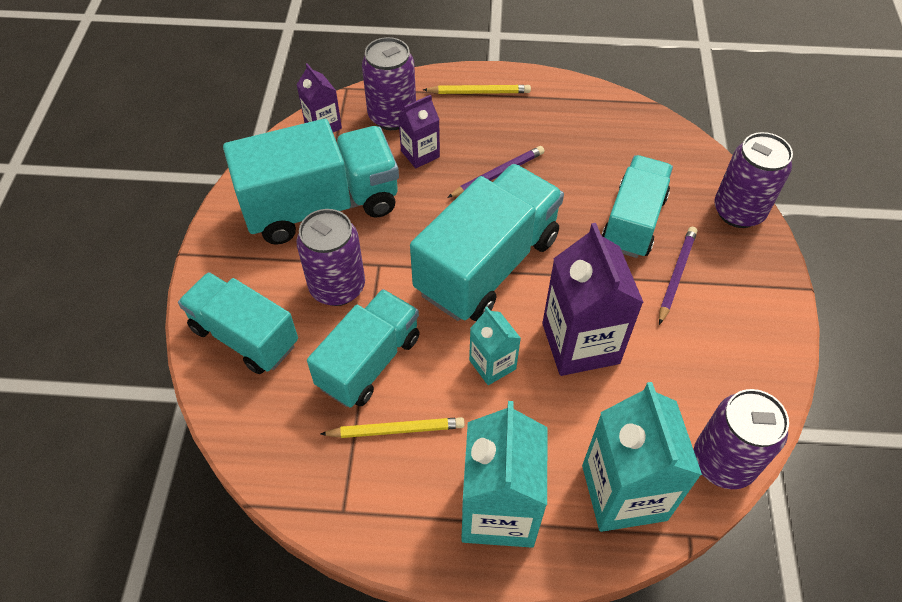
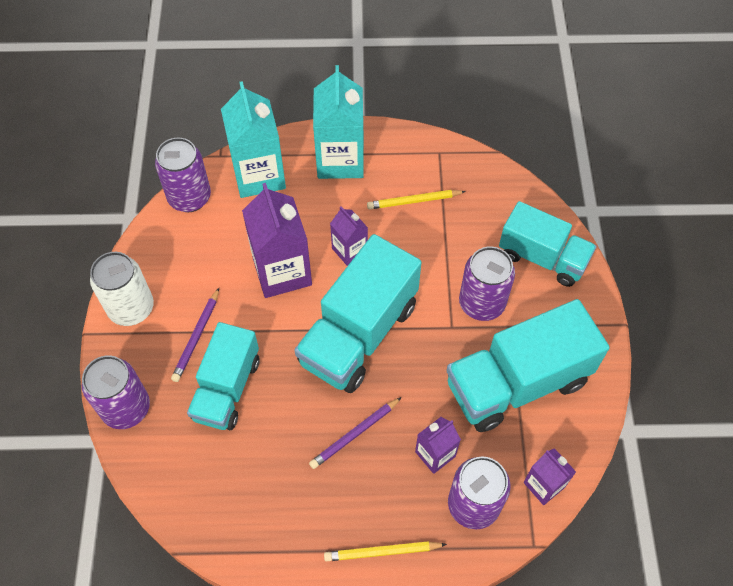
camera: 175 degrees right, 5 degrees up
turquoise truck [307,289,420,408] -> none
turquoise carton [469,307,521,385] -> purple carton [330,206,368,266]
none -> white can [90,252,154,326]

